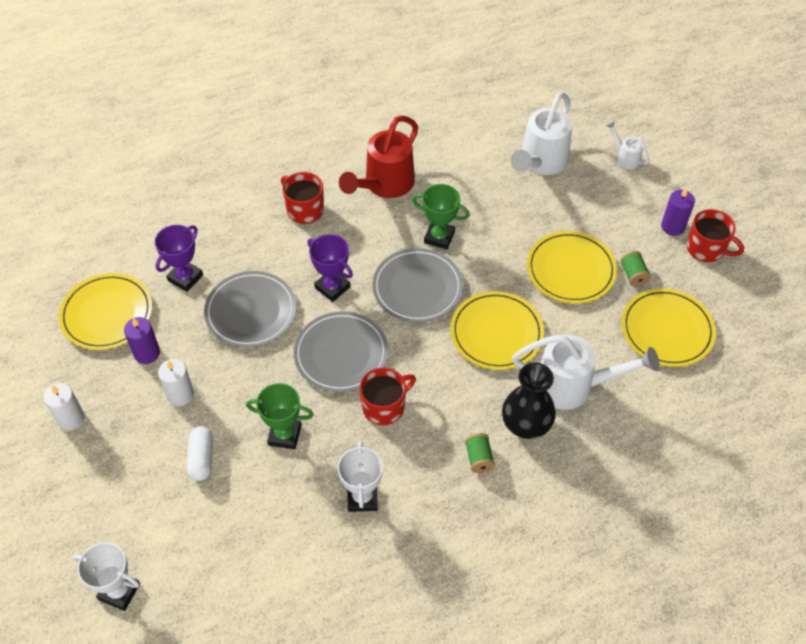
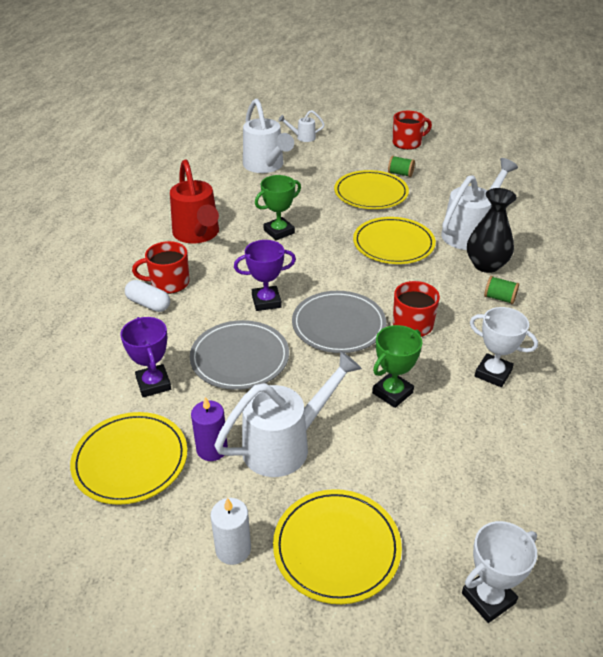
camera: 55 degrees left, 15 degrees down
white candle [158,359,194,406] -> white watering can [214,351,362,477]
white capsule [187,426,213,481] -> white capsule moved to [125,280,170,312]
grey plate [372,248,463,323] -> none
yellow plate [621,288,716,367] -> yellow plate moved to [273,489,402,604]
purple candle [661,188,695,236] -> none

